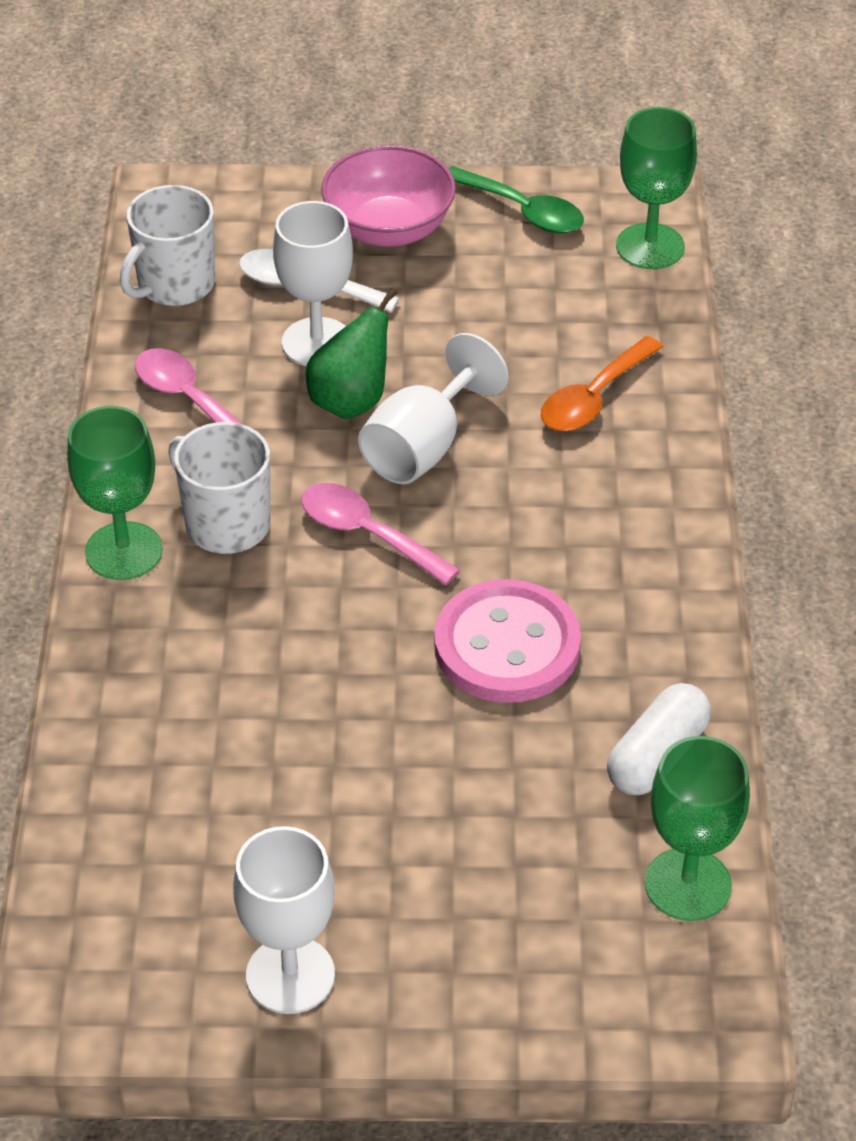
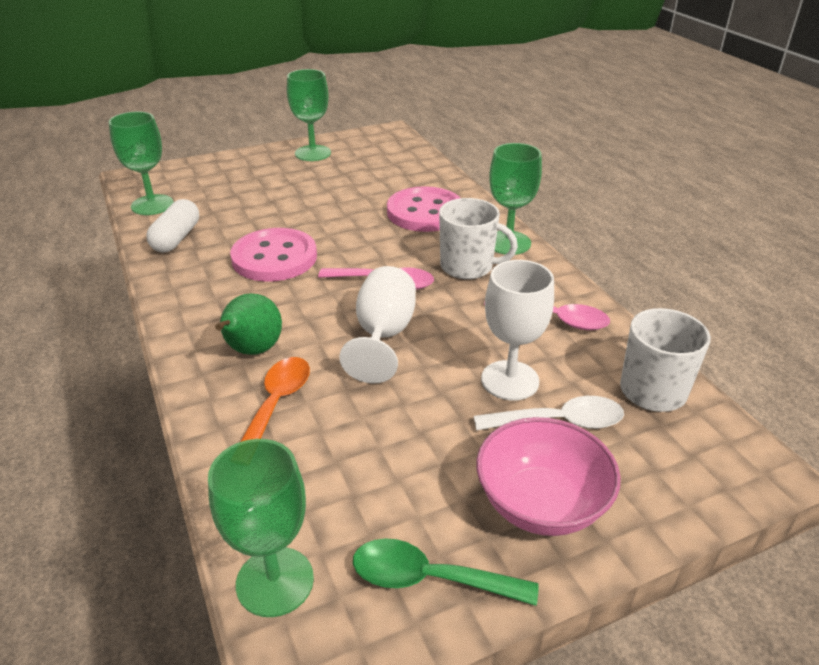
camera: 155 degrees right, 10 degrees down
white goblet [233,826,335,1014] -> green goblet [287,69,331,161]
green pear [306,288,398,419] -> green pear moved to [215,293,282,355]
none -> pink button [387,186,460,232]

